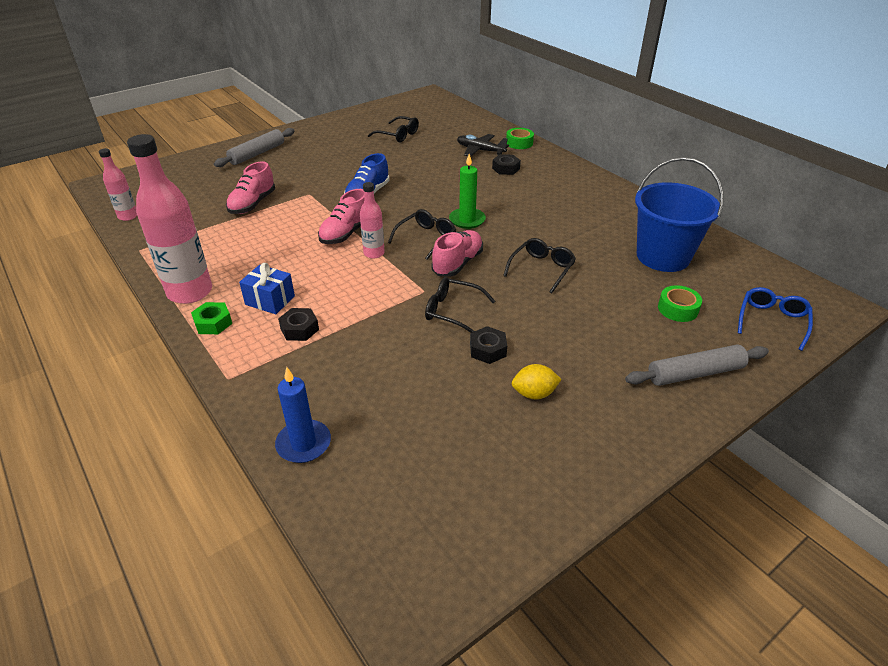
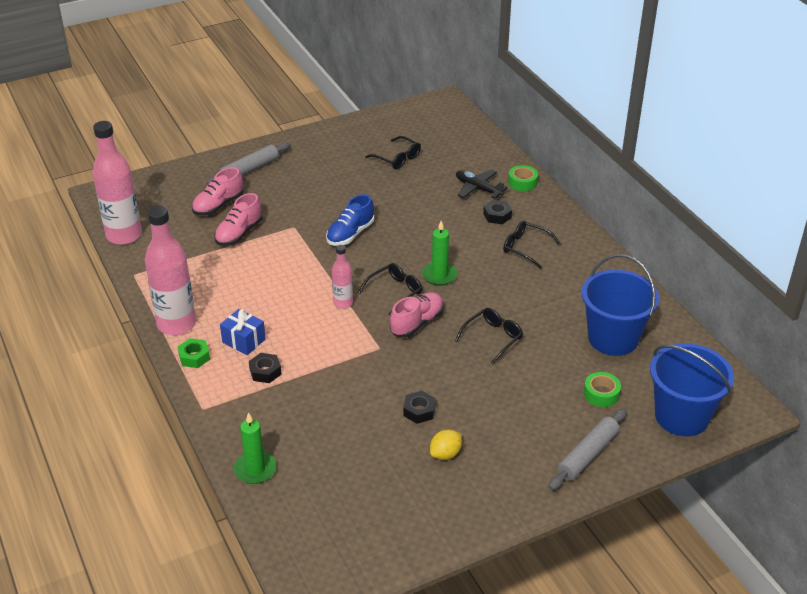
camera: 10 degrees right, 0 degrees up
pink bottle [99,148,137,221] -> pink bottle [92,121,142,245], size x1.95
blue candle [275,367,331,463] -> green candle [234,412,277,484]
pink shoe [318,189,364,244] -> pink shoe moved to [192,167,244,215]
black glasses [425,277,495,333] -> black glasses moved to [503,221,561,269]
yellow lemon [512,364,562,399] -> yellow lemon turned 45 degrees counterclockwise [430,430,462,460]
grey rolling pin [625,345,769,386] -> grey rolling pin turned 45 degrees counterclockwise [549,408,627,490]
blue glasses [738,287,813,351] -> blue bucket [650,343,734,436]

